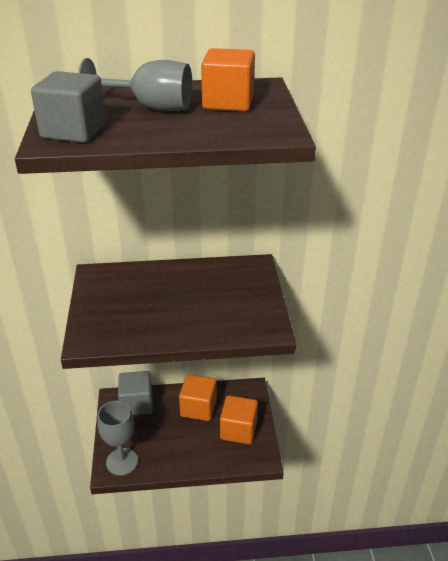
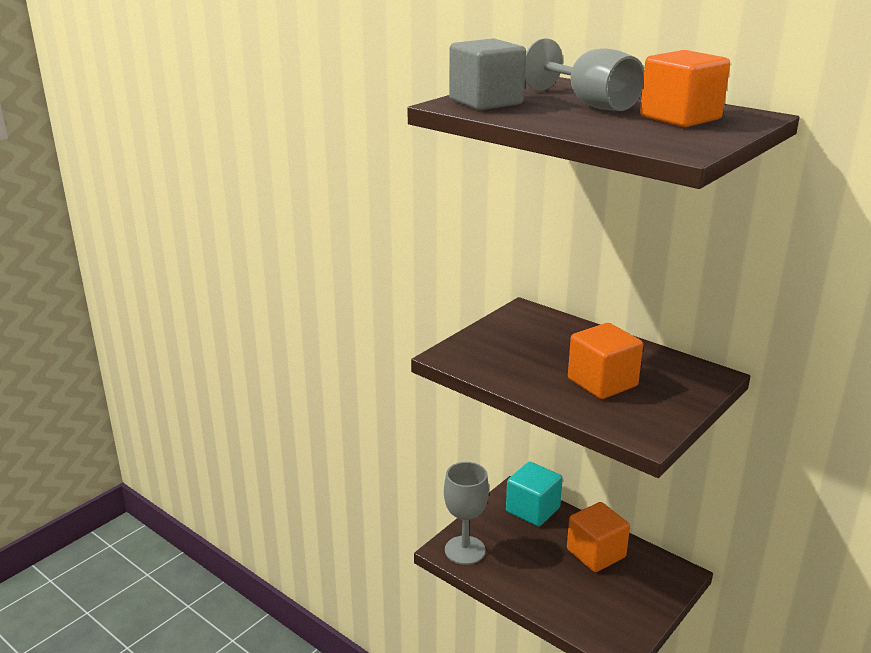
camera: 45 degrees right, 10 degrees down
grey cube [118,371,153,415] -> turquoise cube [506,462,563,527]
orange cube [220,395,258,444] -> orange cube moved to [568,323,643,399]

